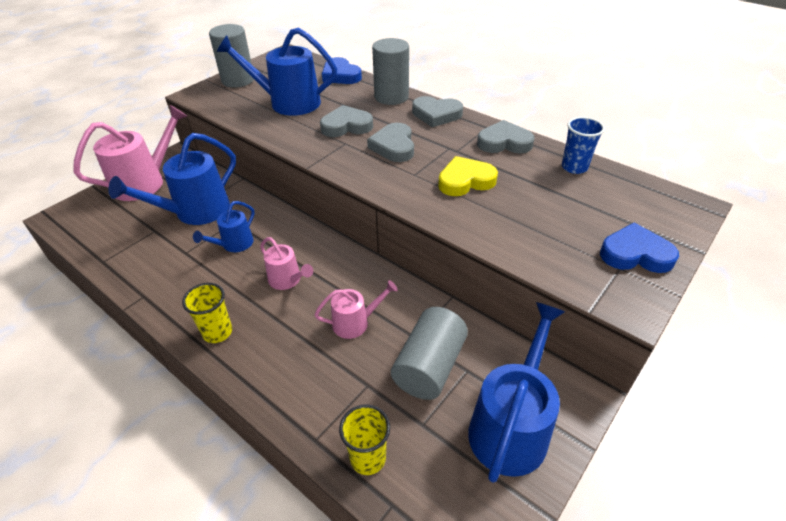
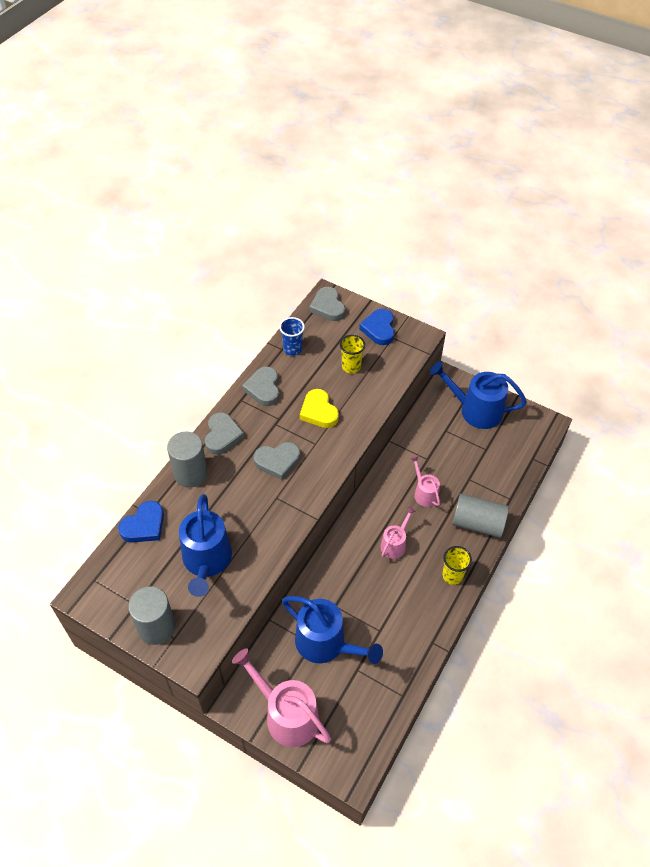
camera: 100 degrees left, 10 degrees up
blue watering can [193,201,255,252] -> none
grey heart [320,105,373,137] -> grey heart moved to [309,287,345,321]
yellow cup [339,404,390,475] -> yellow cup moved to [340,335,365,373]
grey cylinder [391,307,468,400] -> grey cylinder moved to [452,494,509,538]

